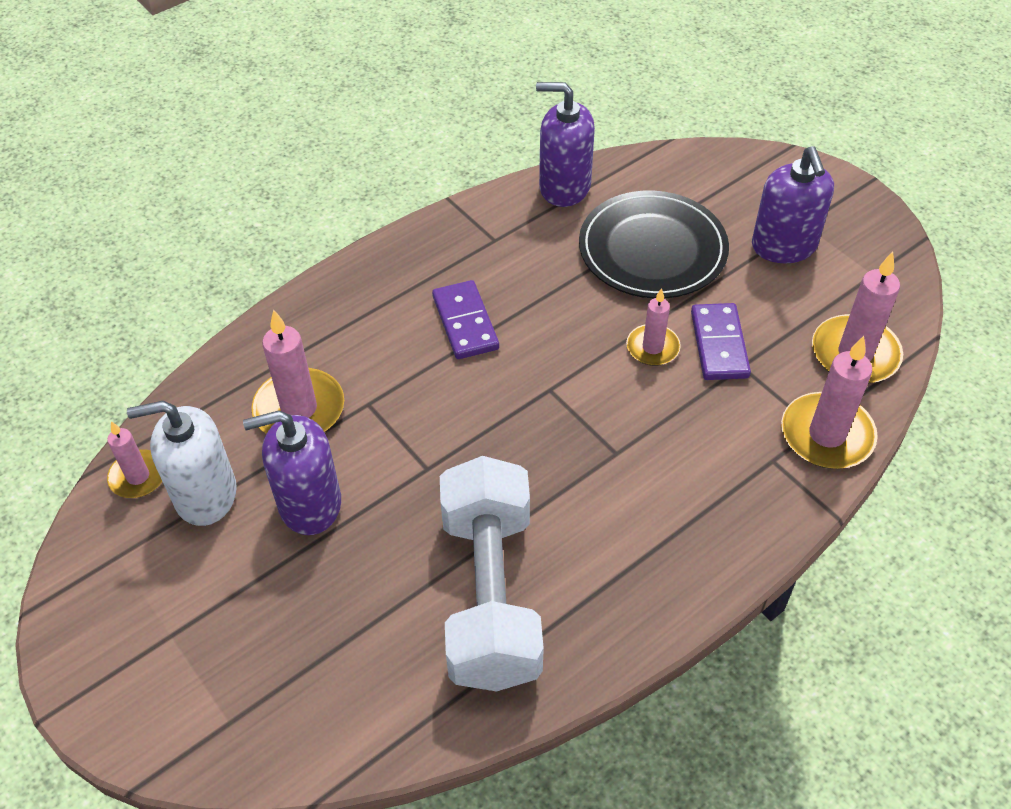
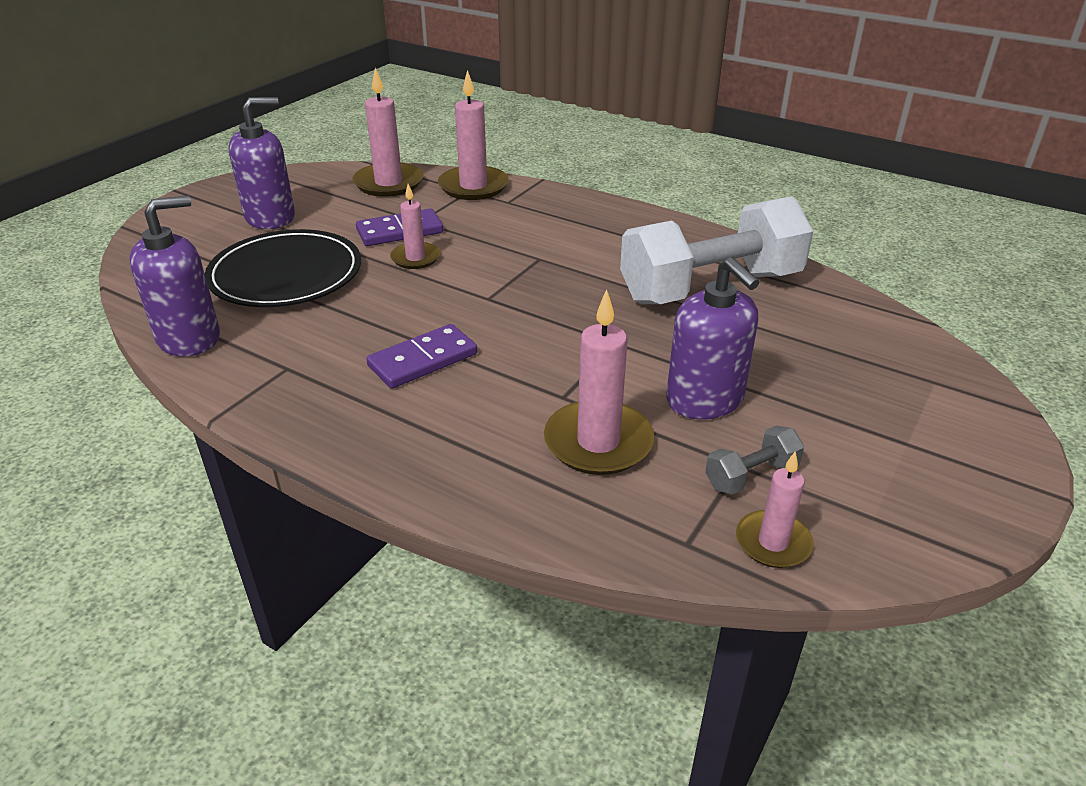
camera: 110 degrees left, 15 degrees down
white soap dispenser [127,401,237,526] -> grey dumbbell [705,426,804,495]
purple soap dispenser [536,82,595,207] -> purple soap dispenser turned 120 degrees counterclockwise [129,196,220,357]

